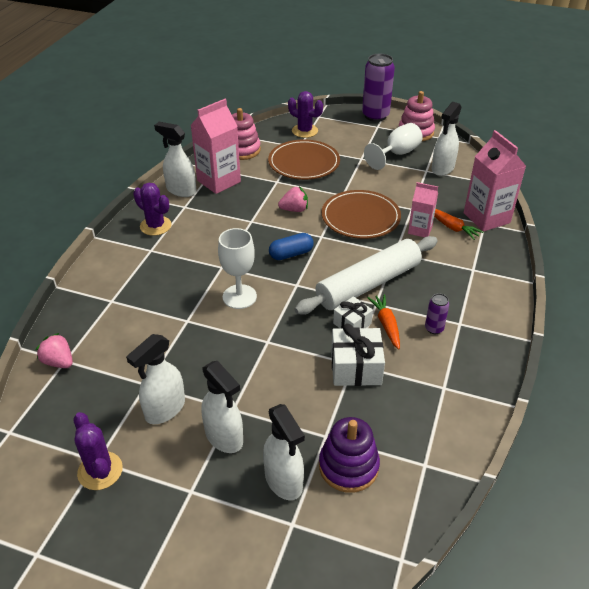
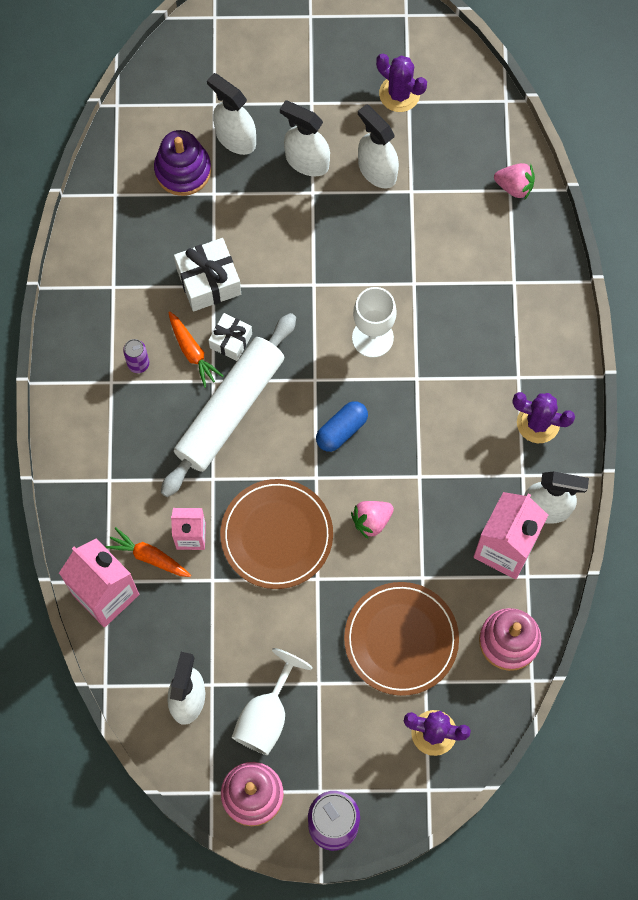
camera: 160 degrees right, 30 degrees up
white spray bottle [126,334,185,424] -> white spray bottle turned 60 degrees counterclockwise [358,104,399,188]

